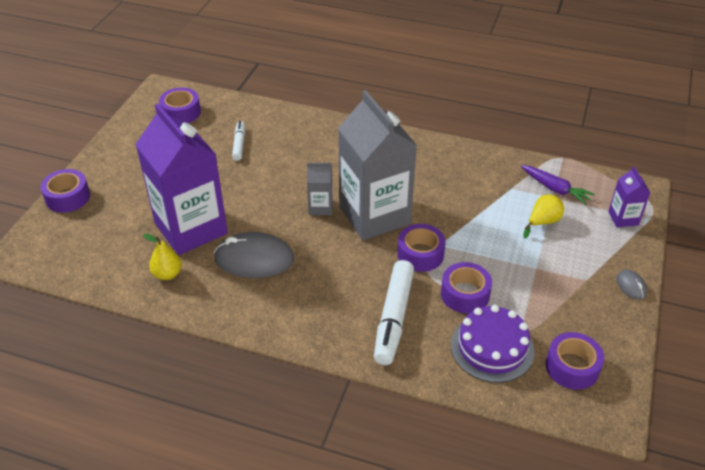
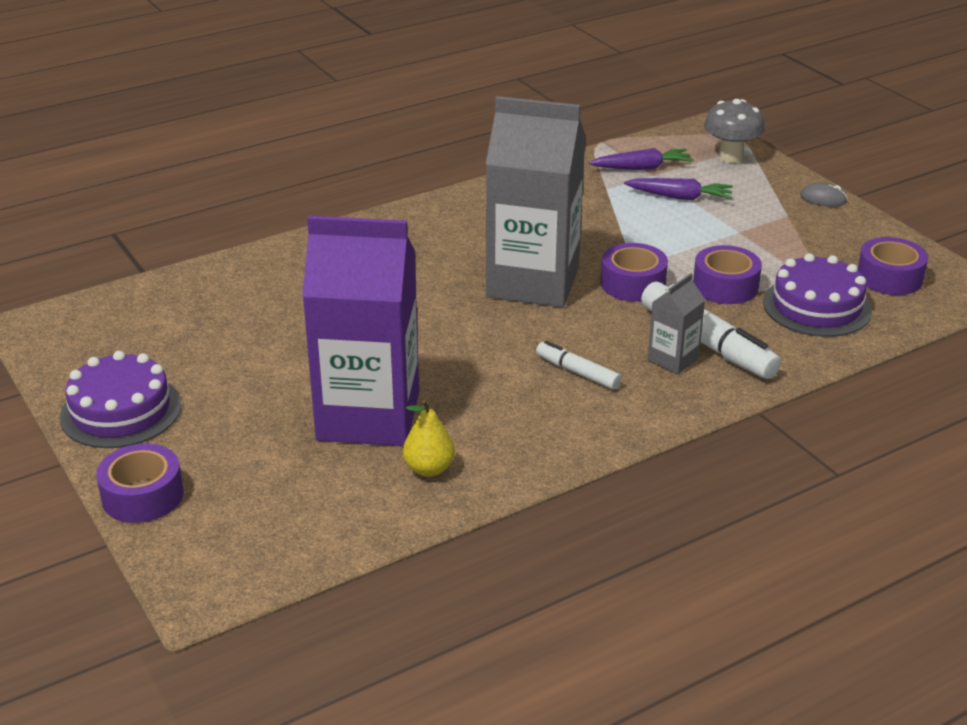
camera: 50 degrees left, 10 degrees down
purple tape [159,88,201,123] -> none
grey mouse [214,232,294,278] -> none
white marker [232,121,245,161] -> white marker moved to [536,341,621,390]
grey carton [307,163,333,215] -> grey carton moved to [648,273,705,374]
yellow pear [523,194,564,238] -> purple carrot [624,178,733,200]
purple carton [608,166,651,227] -> grey mushroom [704,99,765,163]
none -> purple cake [60,351,182,448]

